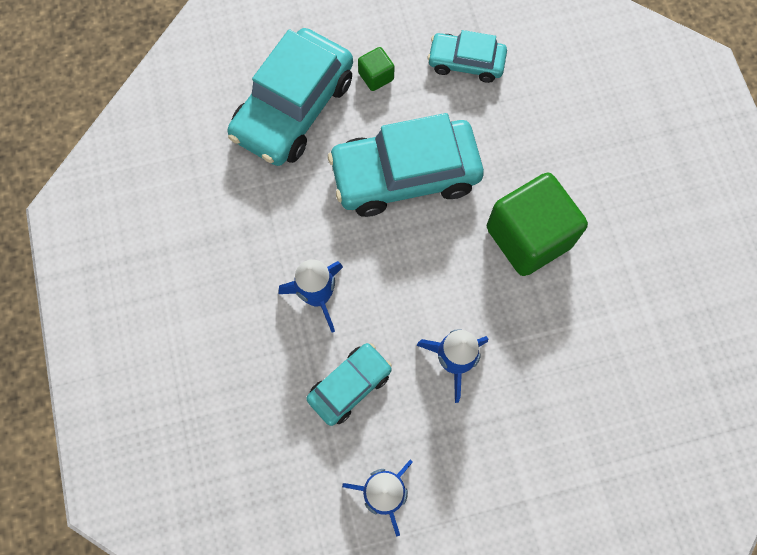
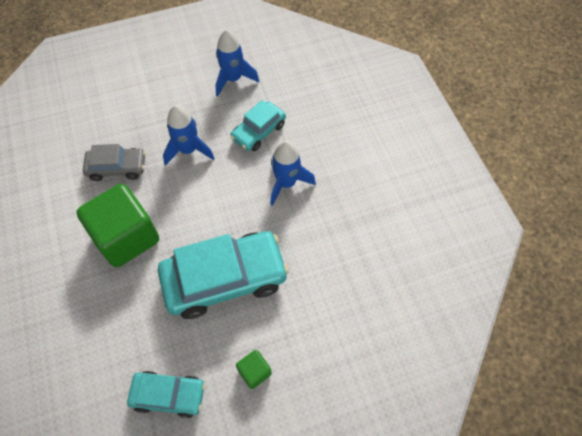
camera: 175 degrees right, 10 degrees down
turquoise car [227,28,353,166] -> none
none -> grey car [83,144,146,181]

